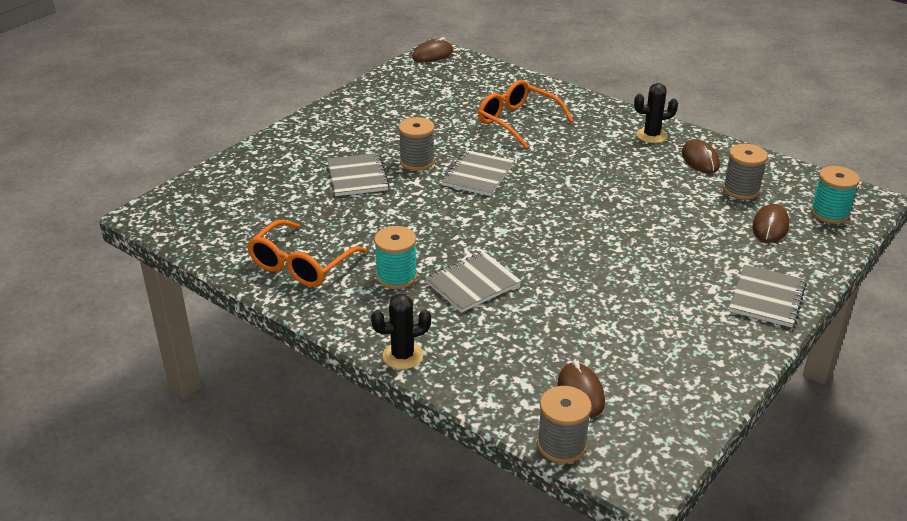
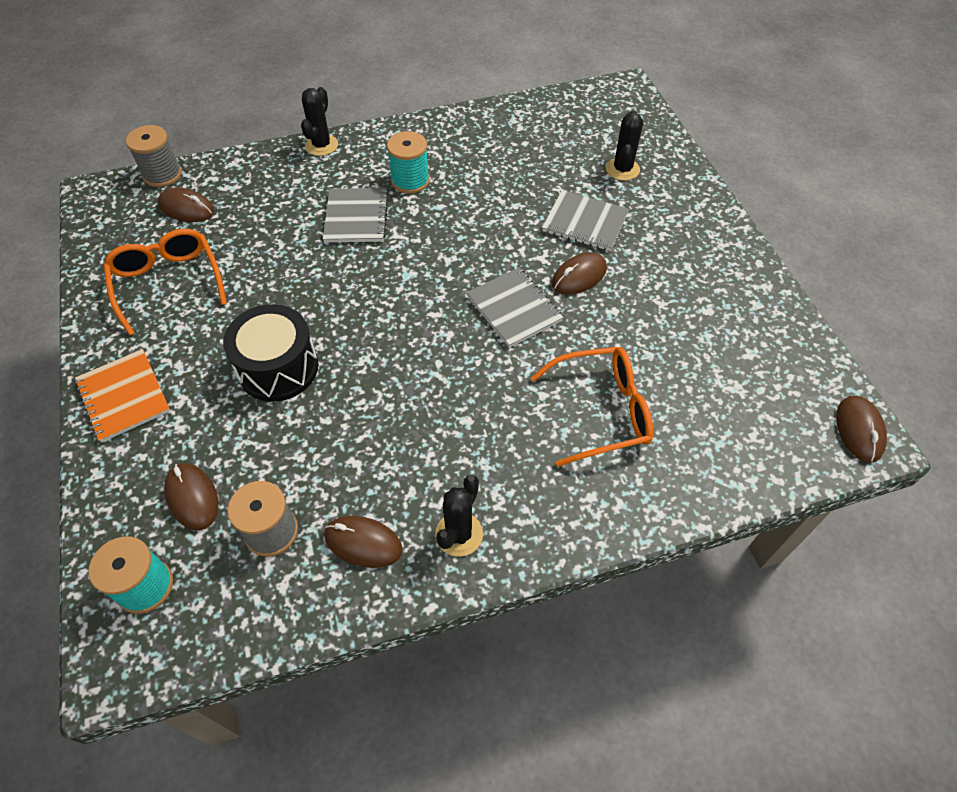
camera: 125 degrees right, 20 degrees up
orange glasses [247,219,367,287] -> orange glasses moved to [104,229,227,335]
grey spool [398,117,435,171] -> brown mouse [552,253,607,295]
grey notebook [729,265,807,328] -> orange notebook [75,349,170,443]
none -> black drum [223,304,318,402]
none -> black cactus [606,110,643,181]

